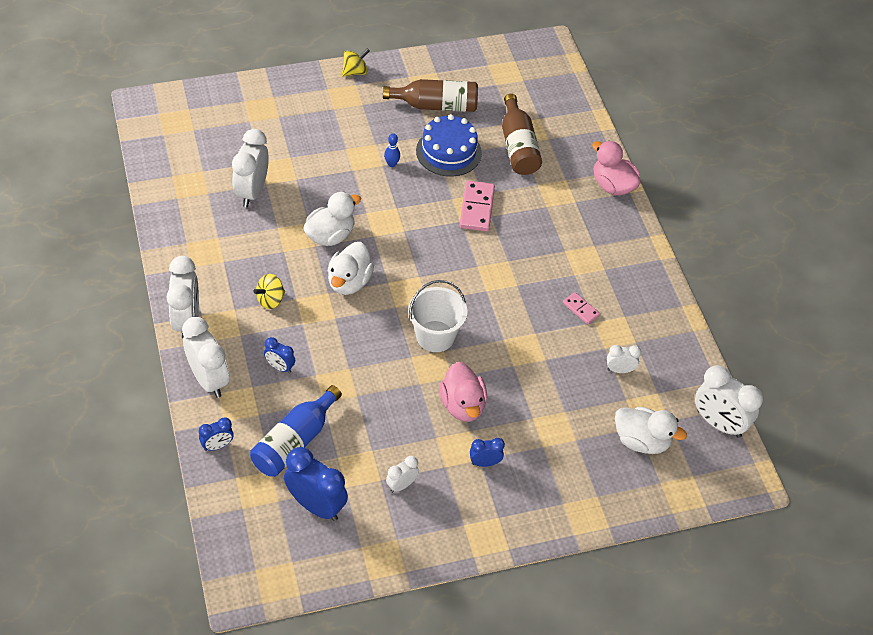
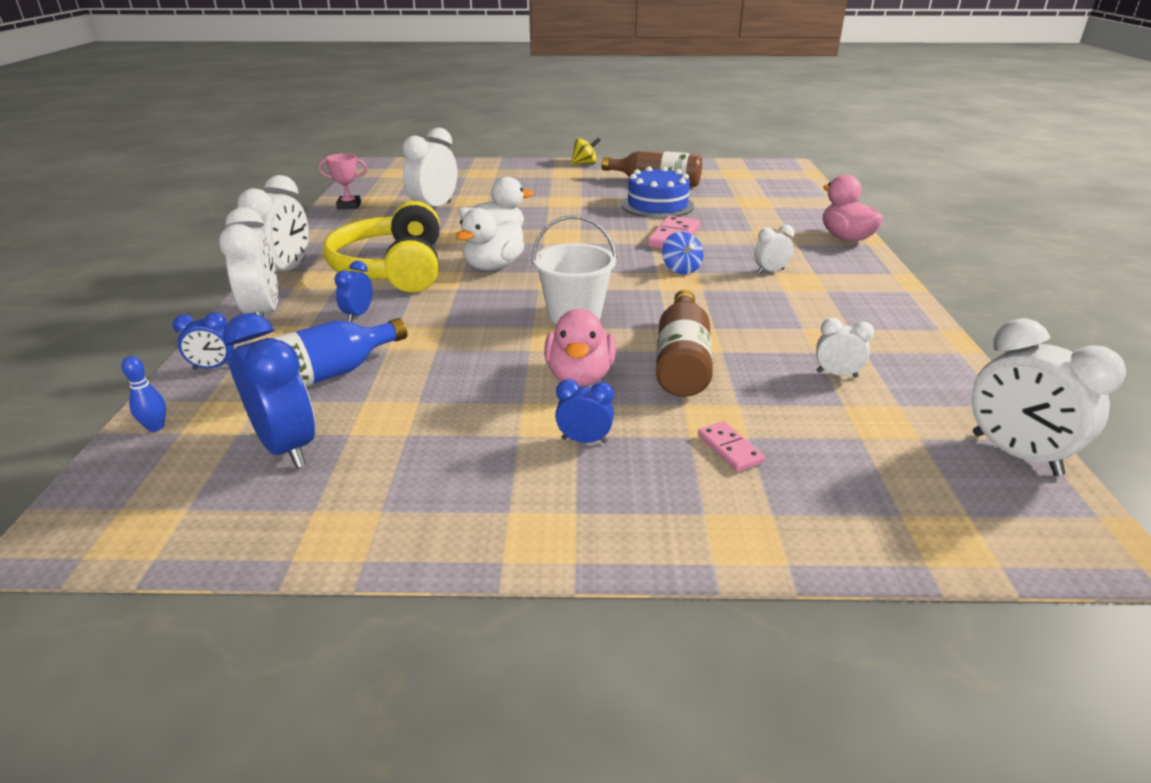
camera: 20 degrees right, 20 degrees down
yellow spinning top [253,274,285,309] -> yellow headphones [323,201,440,292]
blue clock [264,337,295,373] -> blue clock turned 60 degrees clockwise [334,261,372,322]
blue bowling pin [384,133,400,167] -> blue bowling pin moved to [122,356,166,432]
white clock [386,456,419,493] -> white clock moved to [754,225,794,274]
brown bottle [502,93,542,175] -> brown bottle moved to [656,290,713,397]
pink domino [563,292,600,324] -> pink domino moved to [698,421,765,471]
white duck [615,407,687,454] -> none
none -> pink trophy [318,153,367,209]
none -> blue spinning top [662,232,704,274]

